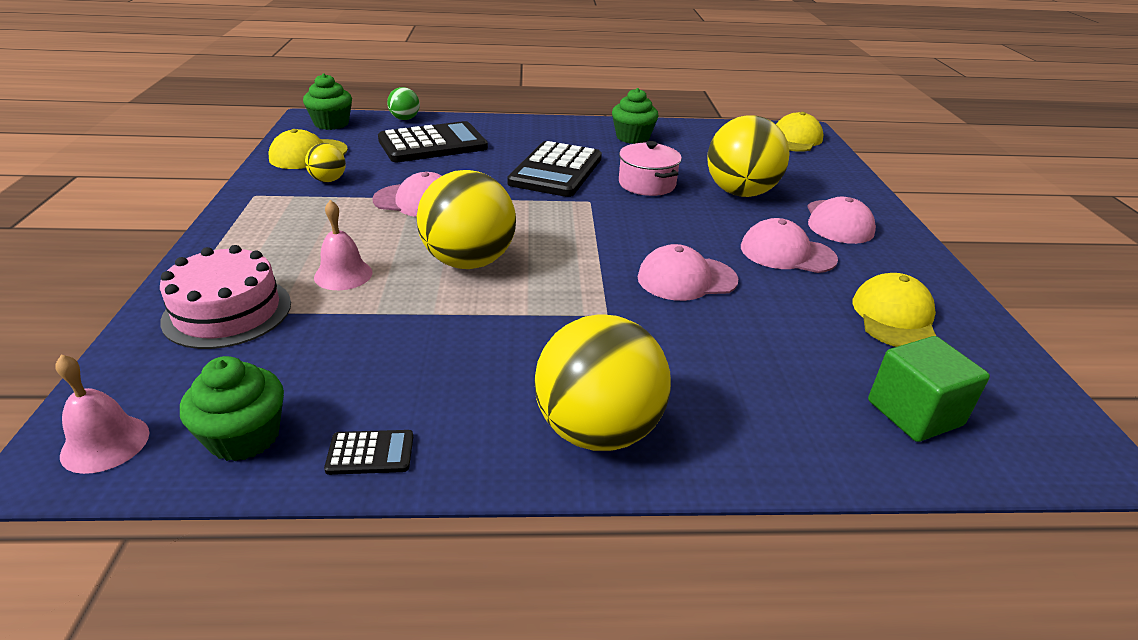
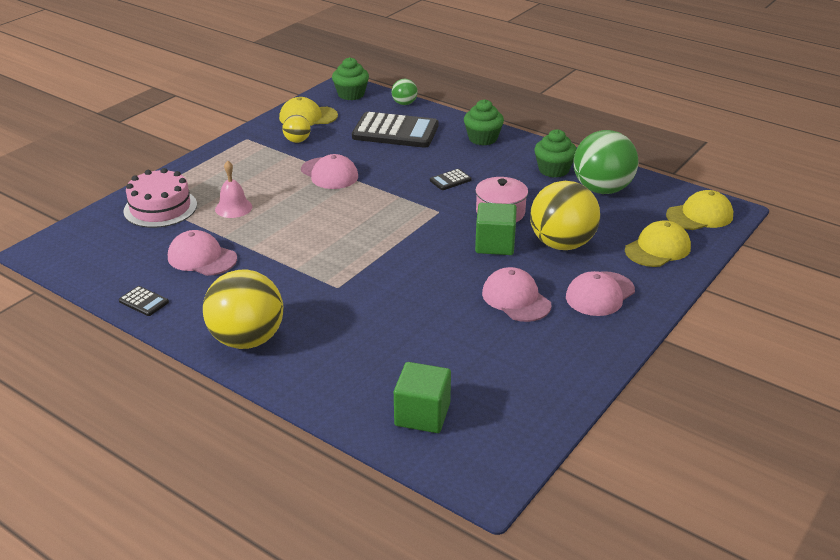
camera: 40 degrees right, 0 degrees up
pink bell [55,355,149,474] -> none
green cupcake [180,356,284,461] -> green cupcake moved to [464,99,504,145]
yellow ball [417,170,516,269] -> none
black calculator [507,141,602,197] -> black calculator [430,169,472,190], size x0.43
pink cap [638,244,738,301] -> pink cap moved to [168,230,237,276]
yellow cap [852,273,936,347] -> yellow cap moved to [625,220,691,267]
none -> green cube [475,203,517,255]
none -> green ball [574,130,638,194]

